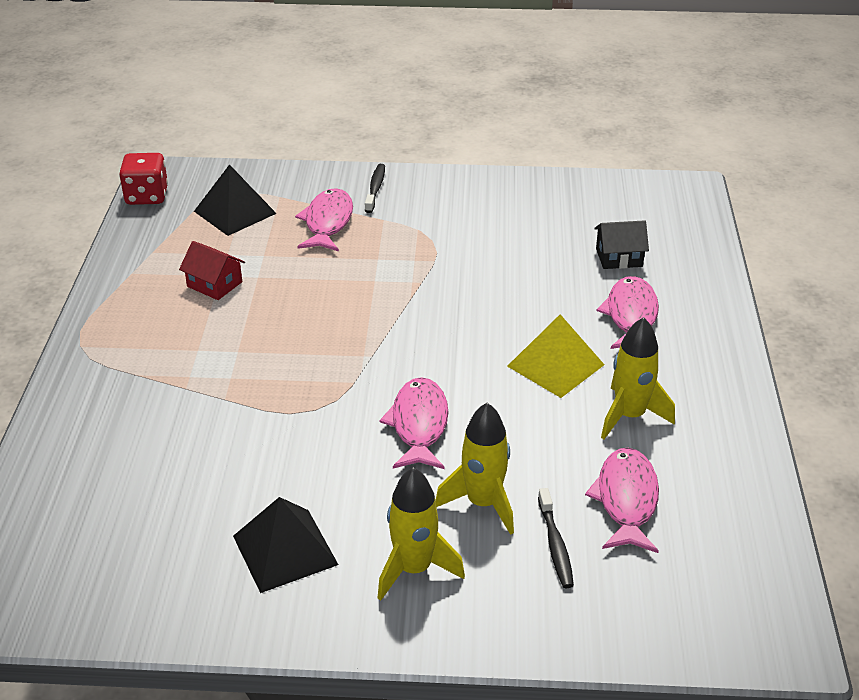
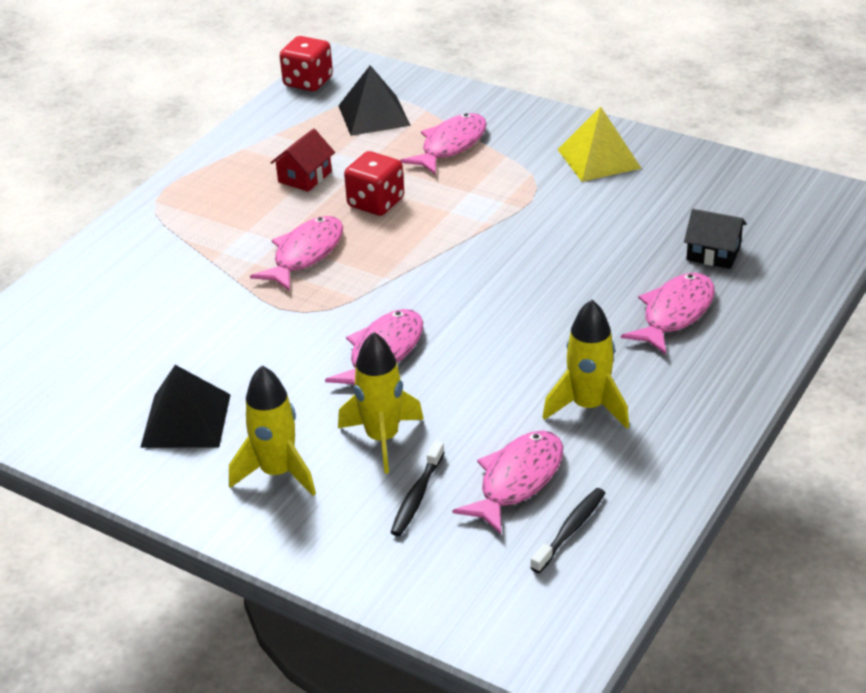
camera: 30 degrees right, 0 degrees up
red house [179,241,245,300] -> red house turned 60 degrees clockwise [270,128,335,192]
black toothbrush [365,164,385,213] -> black toothbrush moved to [530,488,605,573]
yellow pyramid [507,314,604,398] -> yellow pyramid moved to [557,107,642,182]
none -> pink fish [250,216,343,291]
none -> red dice [344,151,404,216]

